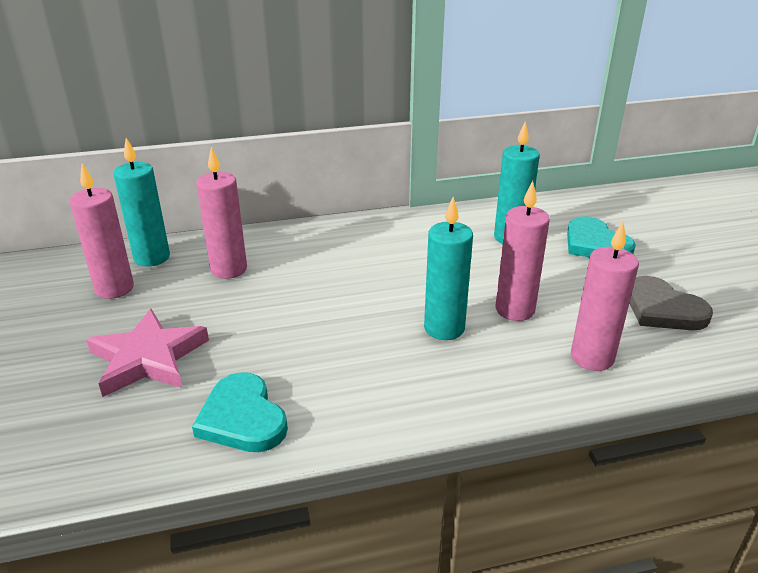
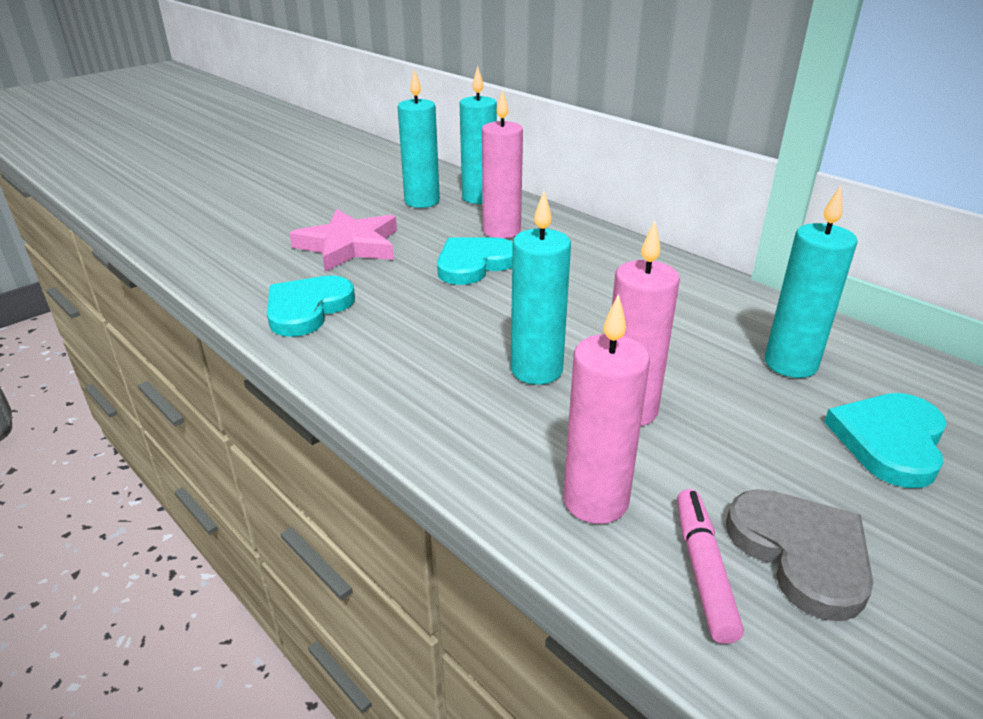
camera: 60 degrees right, 0 degrees up
pink candle [69,163,134,299] -> turquoise candle [398,69,440,208]
grey heart [629,276,713,330] -> grey heart turned 135 degrees clockwise [726,489,873,621]
none -> turquoise heart [437,238,513,285]
none -> pink marker [677,489,744,644]

